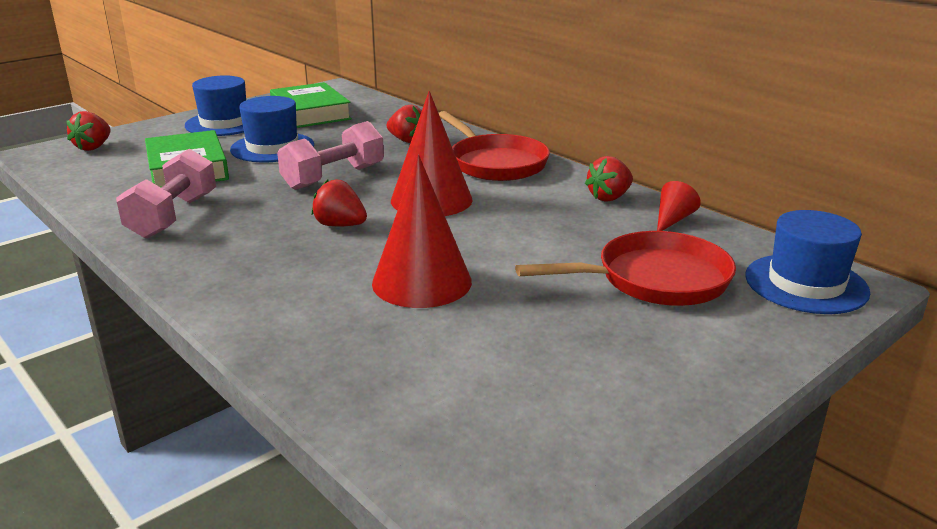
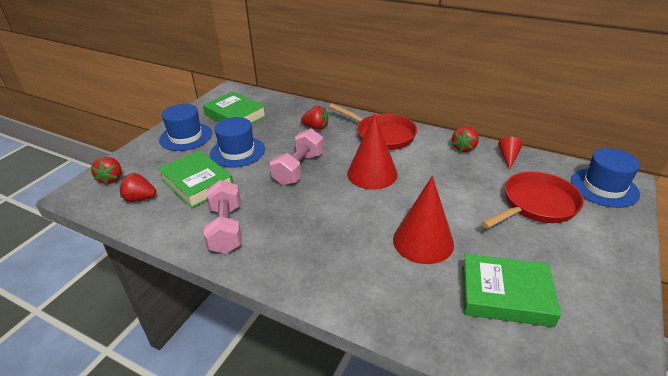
camera: 20 degrees left, 10 degrees up
red strawberry [312,179,367,226] -> red strawberry moved to [120,173,156,202]
none -> green book [462,254,561,327]

